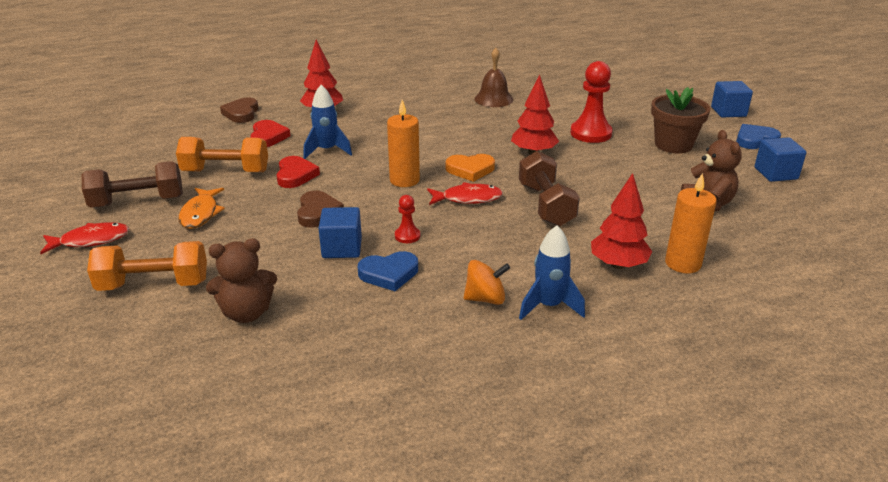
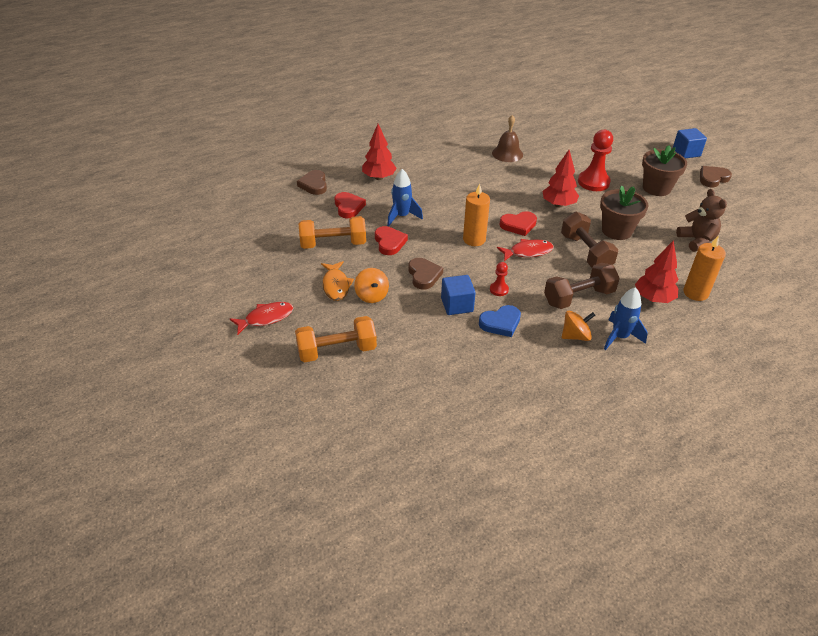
camera: 10 degrees left, 10 degrees up
brown dumbbell [82,161,183,208] -> brown dumbbell moved to [544,263,620,309]
brown teddy bear [206,238,277,323] -> none
orange heart [446,154,495,182] -> red heart [500,211,537,236]
blue heart [736,124,781,149] -> brown heart [700,166,732,187]
blue cube [755,137,807,182] -> none
none -> orange spinning top [354,268,389,303]
none -> brown flower pot [600,185,649,240]

